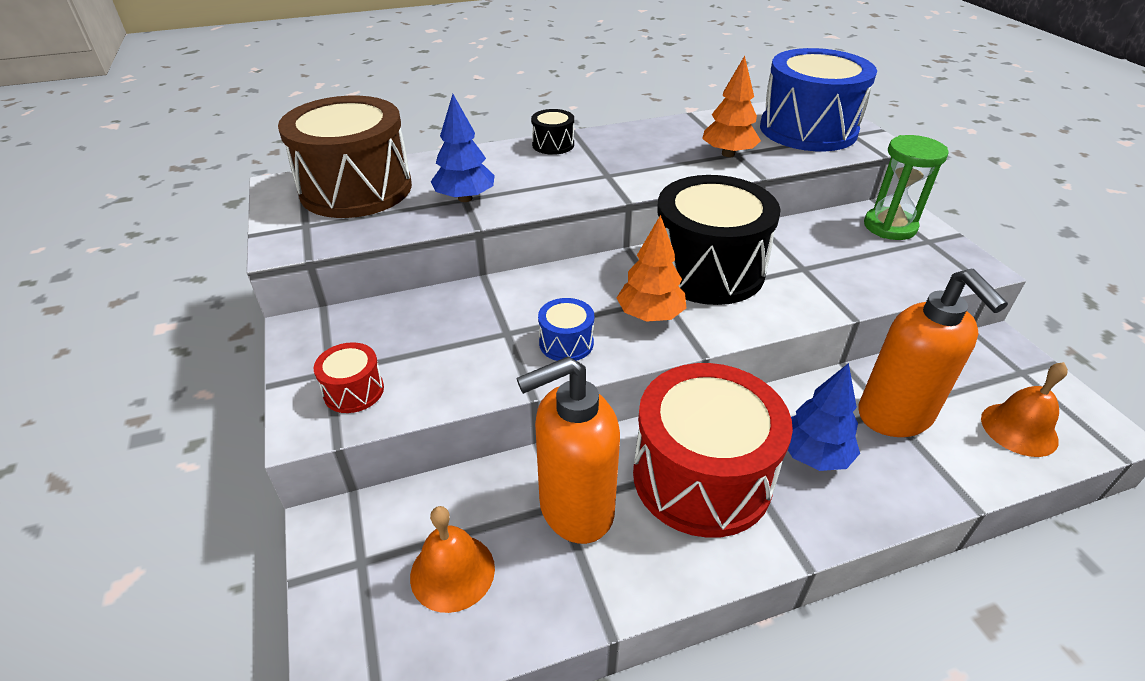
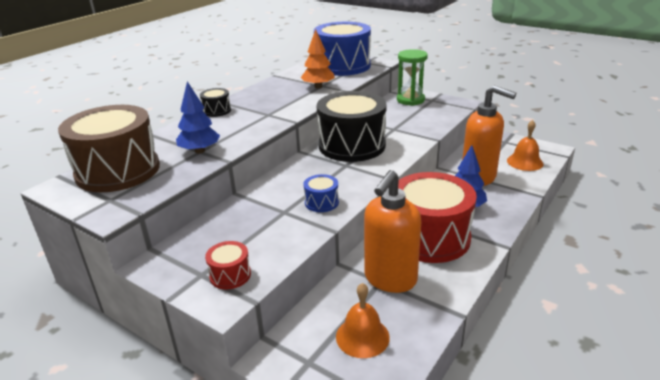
camera: 35 degrees left, 10 degrees down
orange tree [617,215,686,322] -> none

